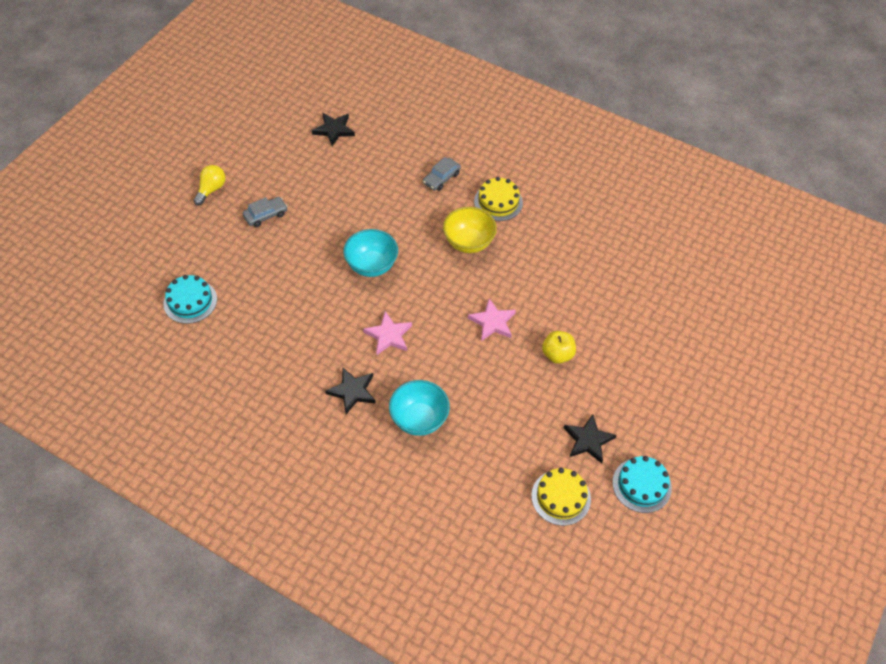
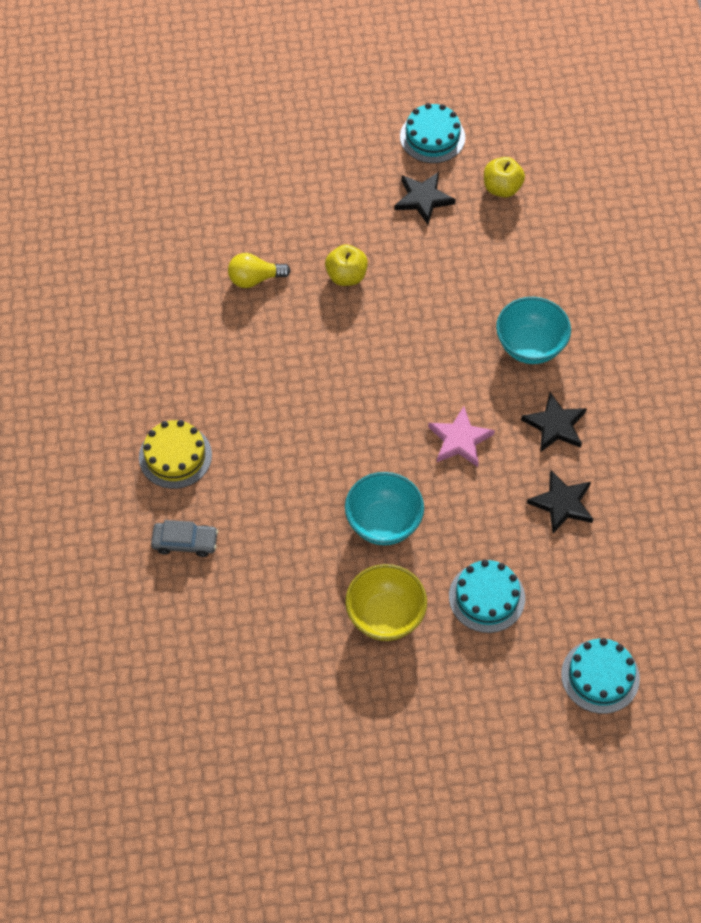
camera: 125 degrees left, 5 degrees up
yellow light bulb [193,165,226,205] -> yellow light bulb moved to [228,253,291,288]
grey car [242,197,288,227] -> none
black star [312,113,355,146] -> black star moved to [527,470,593,533]
yellow bowl [443,207,497,253] -> yellow bowl moved to [345,564,427,641]
pink star [468,298,516,341] -> none
yellow cake [531,468,591,526] -> yellow apple [484,157,525,198]
none -> turquoise cake [449,560,525,633]

